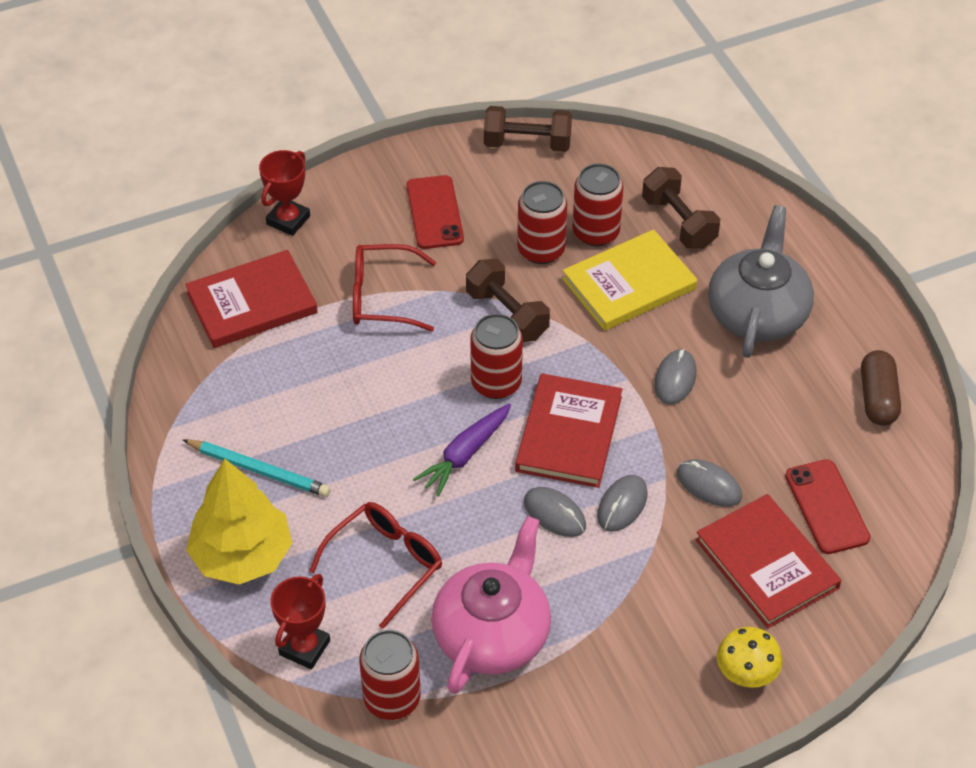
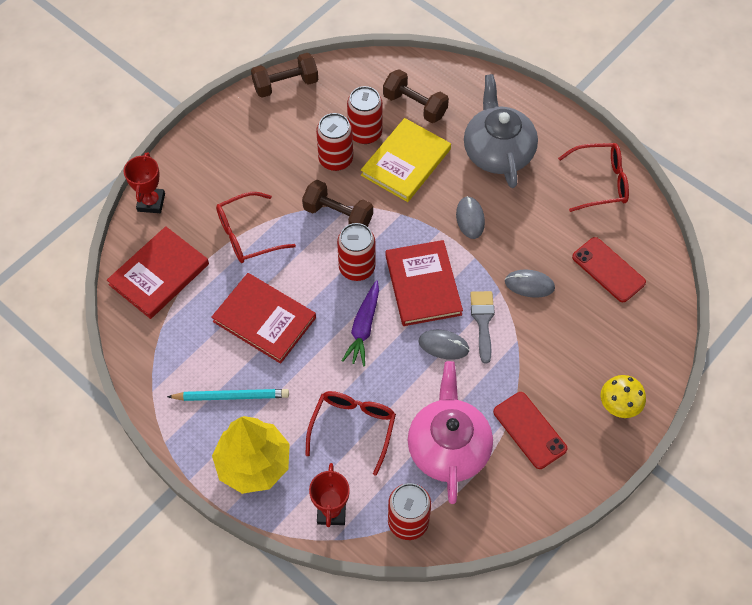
camera: 25 degrees left, 10 degrees up
red phone [407,175,464,249] -> red phone moved to [493,392,567,469]
grey mouse [597,475,648,532] -> grey brush [470,291,495,364]
red book [696,494,841,628] -> red book moved to [211,273,316,364]
brown capsule [861,350,901,426] -> red glasses [558,143,629,212]

